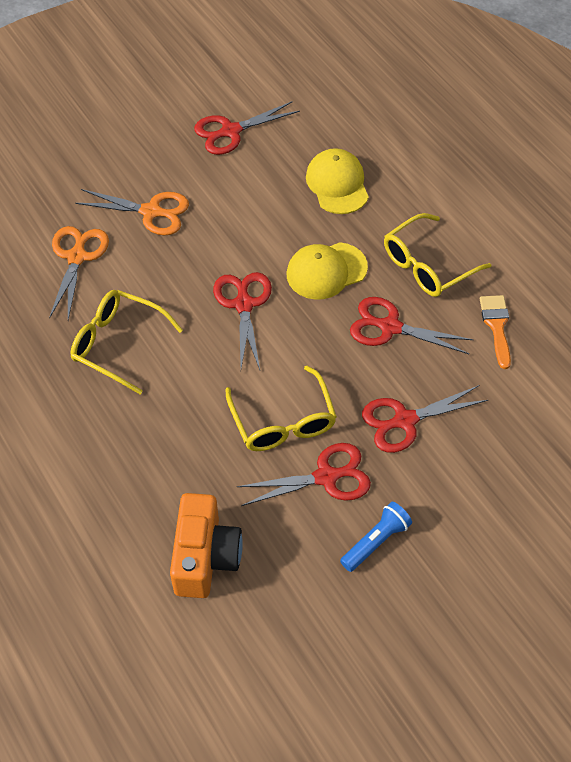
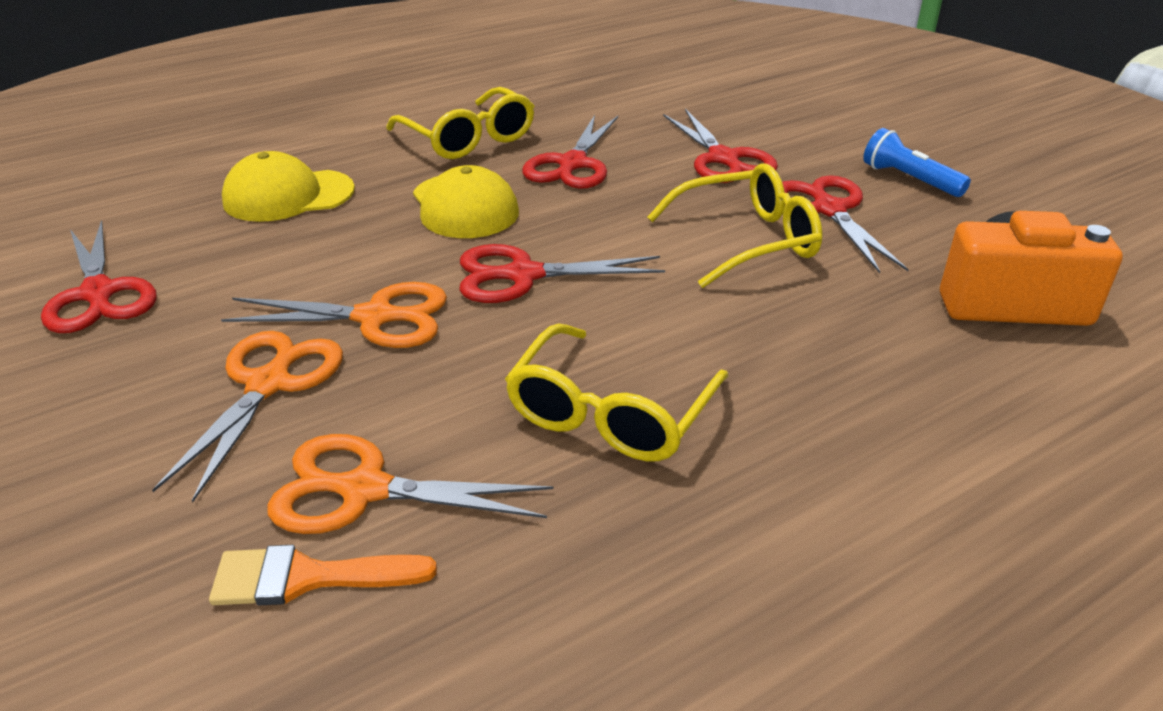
camera: 90 degrees left, 20 degrees down
orange brush [480,295,511,369] -> orange brush moved to [209,545,437,605]
none -> orange scissors [221,282,447,348]

